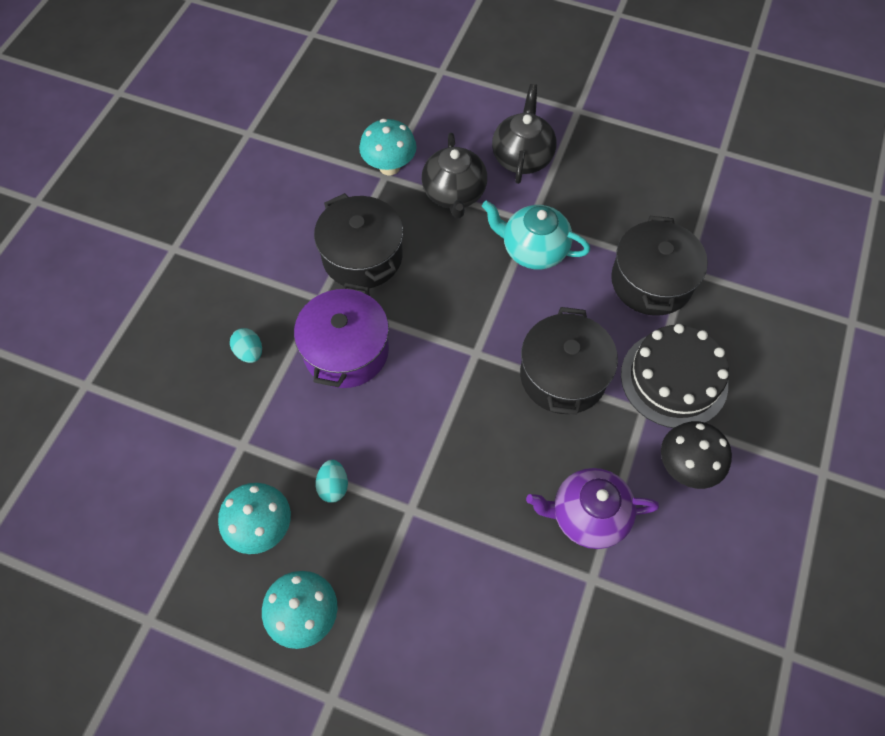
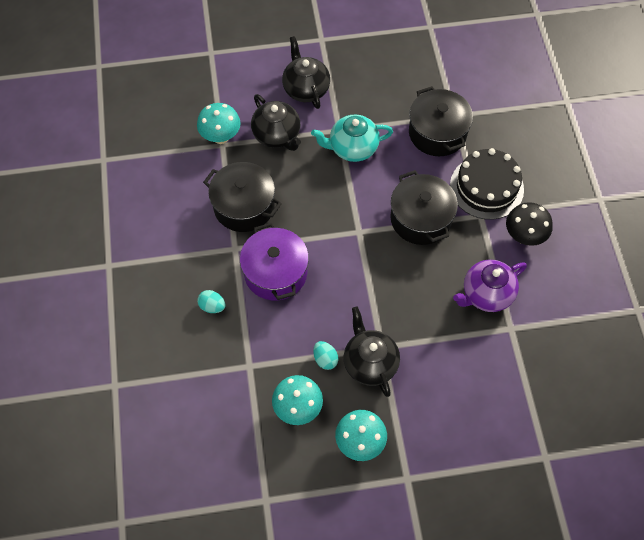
camera: 30 degrees left, 0 degrees up
none -> black teapot [344,307,400,397]

